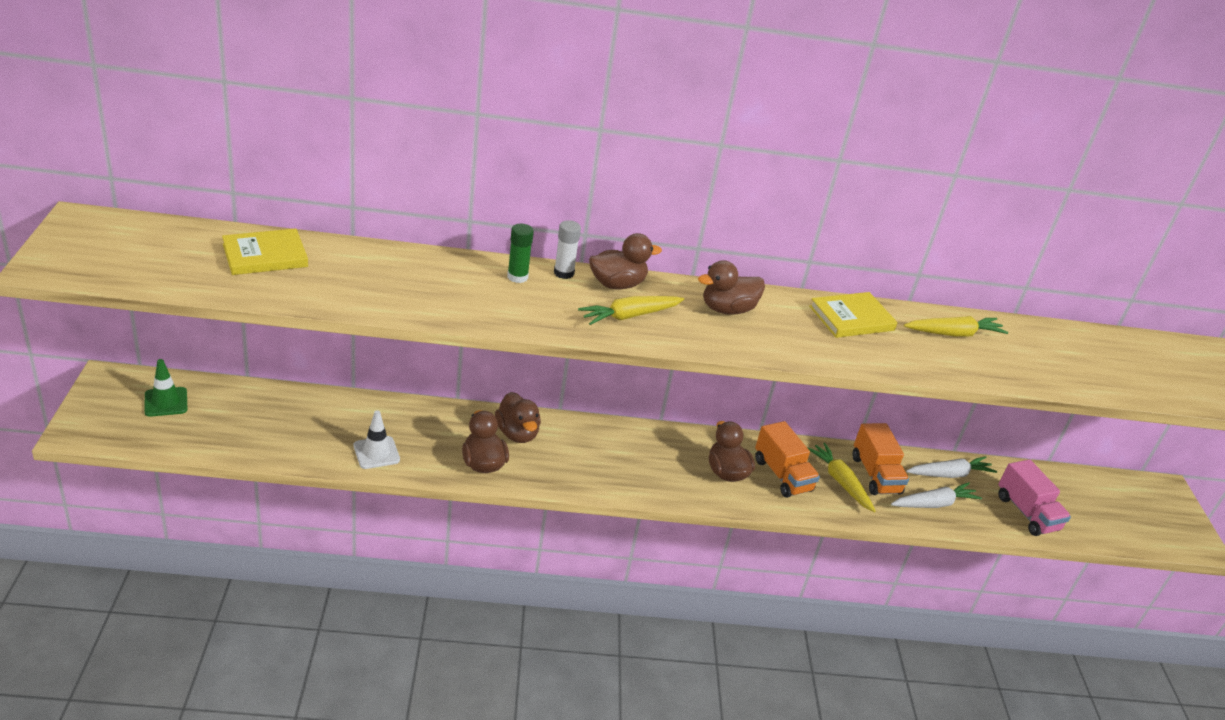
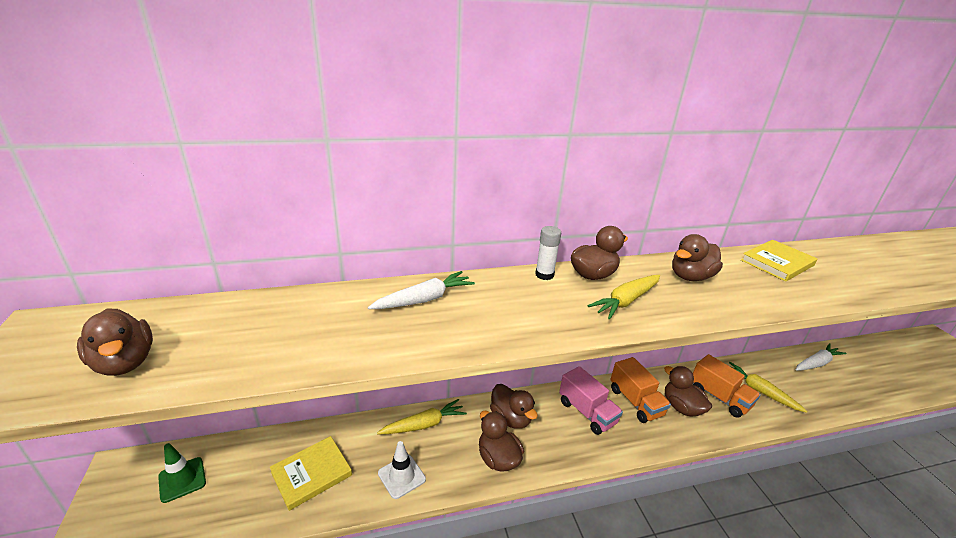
camera: 10 degrees left, 5 degrees down
yellow book [222,228,308,275] -> yellow book moved to [270,436,352,511]
green glue stick [507,224,534,283] -> none
orange truck [852,423,909,495] -> orange truck moved to [611,357,671,423]
white carrot [891,482,982,508] -> white carrot moved to [368,271,475,309]
yellow carrot [904,316,1008,336] -> yellow carrot moved to [377,399,467,434]
pink truck [998,459,1071,536] -> pink truck moved to [559,366,623,435]
none -> brown duck [77,309,153,376]

